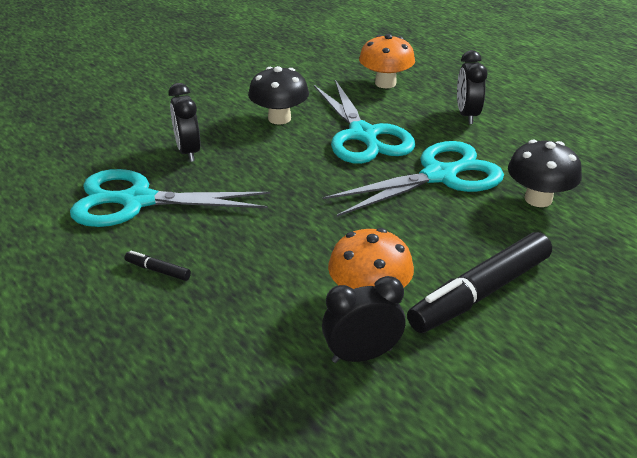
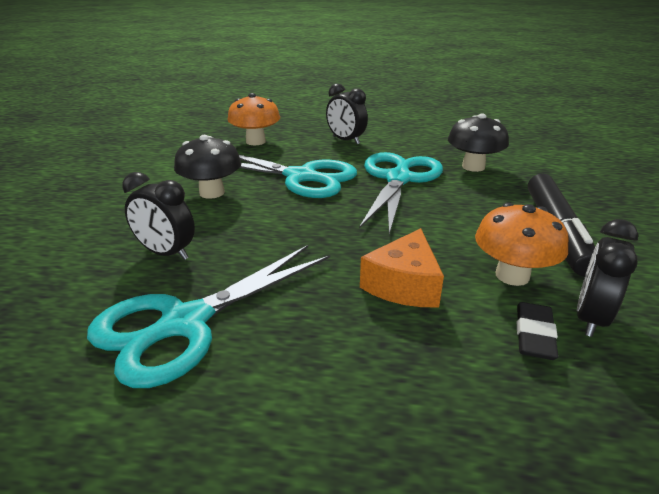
camera: 45 degrees left, 5 degrees down
black marker [125,251,191,281] -> none
none -> orange cheese [360,228,444,307]
none -> black eraser [517,302,558,360]

